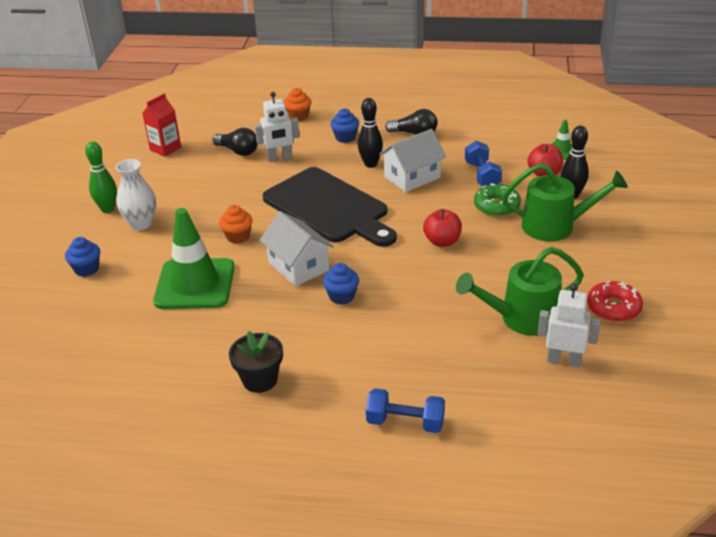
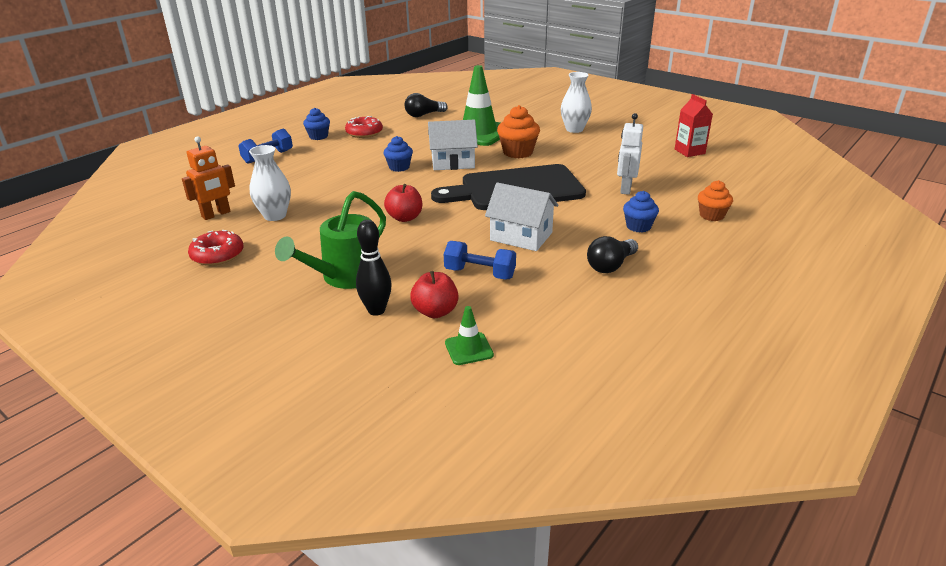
camera: 120 degrees right, 5 degrees down
blue cupcake [65,237,100,277] -> blue cupcake moved to [303,108,330,140]
green bowling pin [85,141,117,213] -> none
black light bulb [213,128,258,156] -> black light bulb moved to [405,93,448,117]
orange cupcake [219,205,253,243] -> orange cupcake [497,105,540,158], size x1.52
black flower pot [229,331,283,393] -> red donut [345,116,383,138]
black bowling pin [358,98,383,168] -> none
white house [379,129,446,192] -> white house turned 60 degrees counterclockwise [485,182,558,251]
green watering can [456,247,584,336] -> white vase [249,145,291,221]
green donut [474,183,521,217] -> none
white robot [538,283,601,367] -> orange robot [182,136,235,220]

